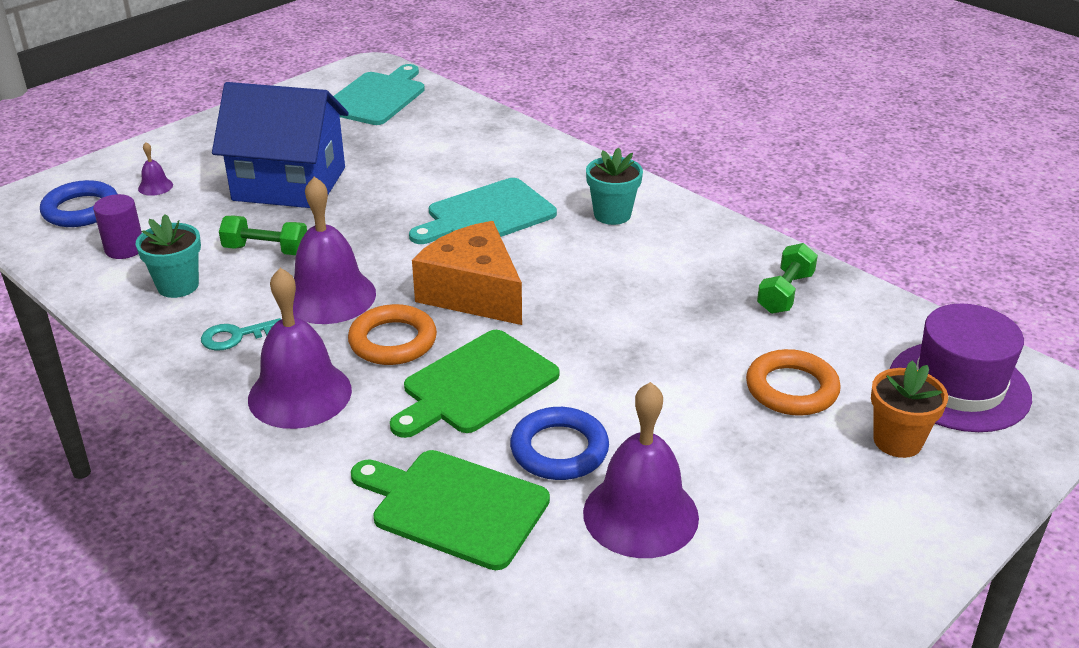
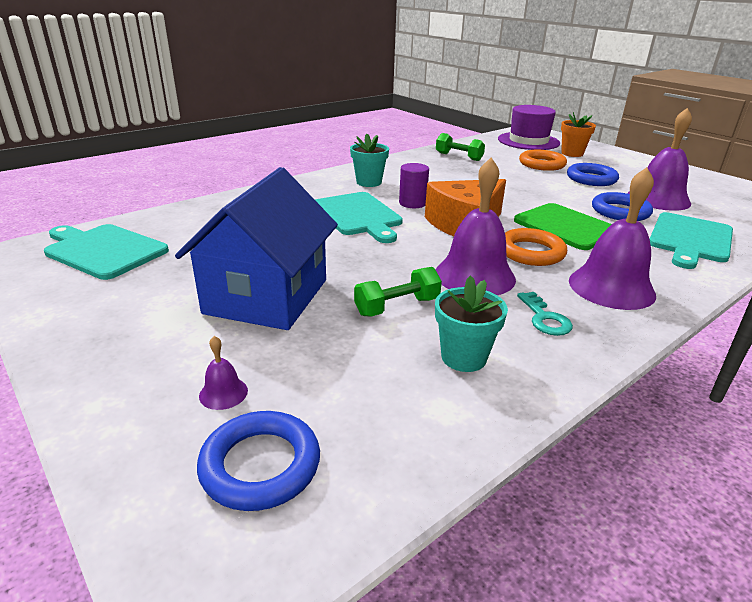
camera: 85 degrees left, 5 degrees down
purple cylinder [93,194,142,259] -> purple cylinder moved to [399,163,429,208]
green dumbbell [219,216,307,255] -> green dumbbell turned 45 degrees clockwise [354,267,442,316]
green cutting board [351,450,550,570] -> turquoise cutting board [650,212,733,269]
none -> blue ring [567,163,619,186]

